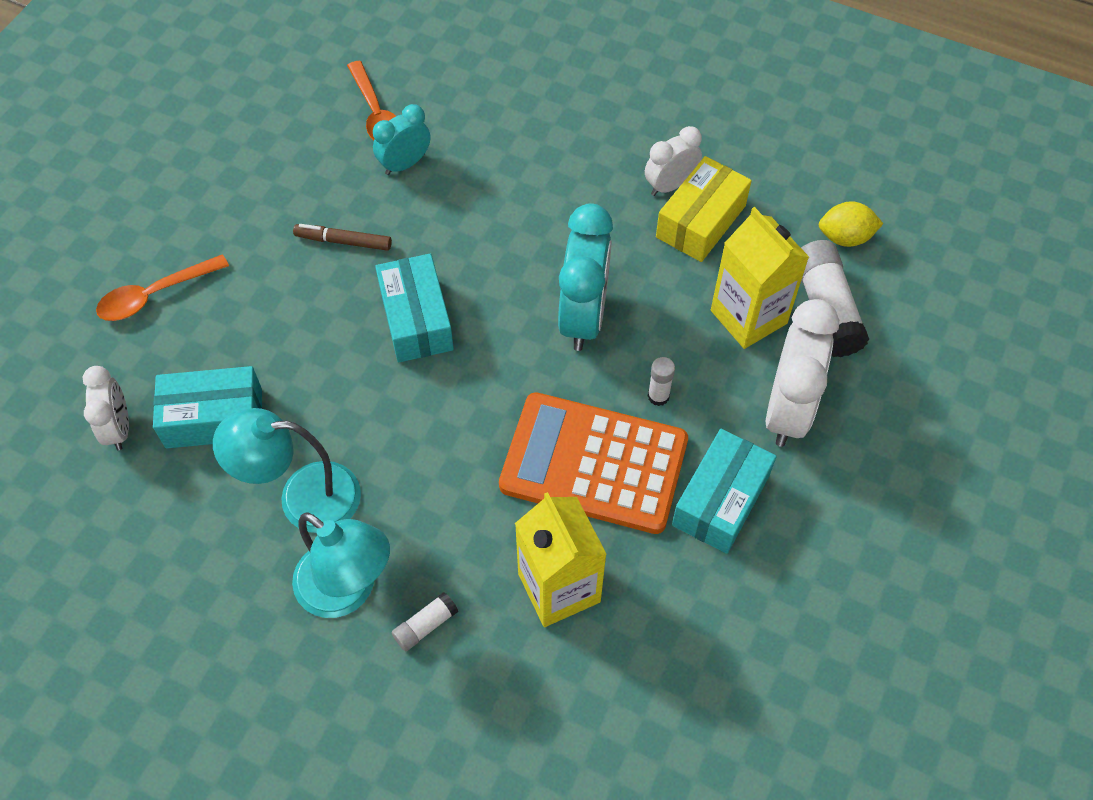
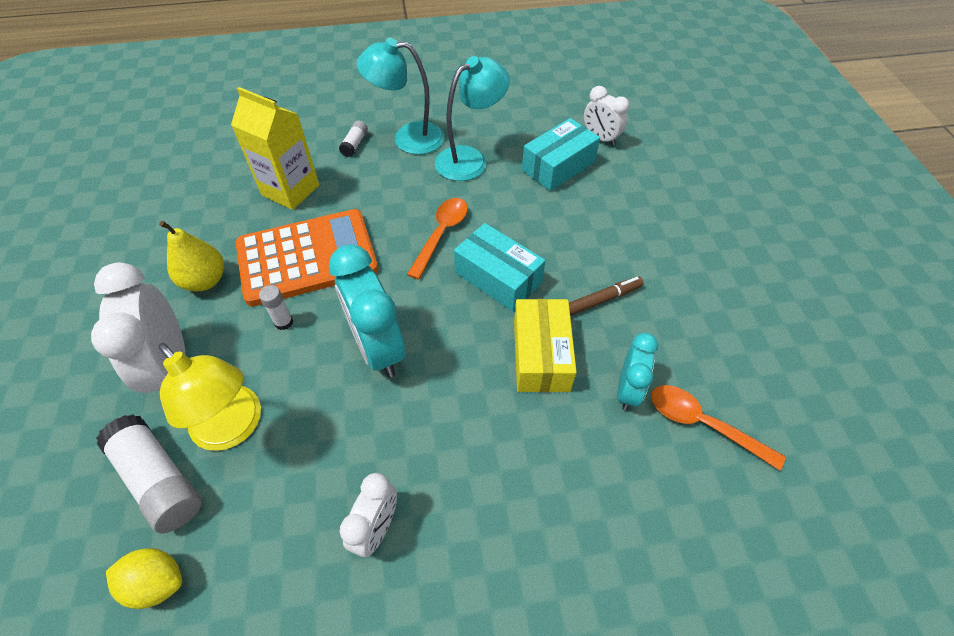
camera: 145 degrees right, 5 degrees down
orange spoon [96,254,229,321] -> orange spoon moved to [407,198,468,280]
yellow box [656,156,751,262] -> yellow box moved to [514,299,577,392]
turquoise box [672,429,777,554] -> yellow pear [159,221,224,291]
yellow carton [711,207,809,349] -> yellow lamp [158,343,261,451]
yellow lemon [819,201,883,247] -> yellow lemon turned 45 degrees clockwise [106,548,182,609]

